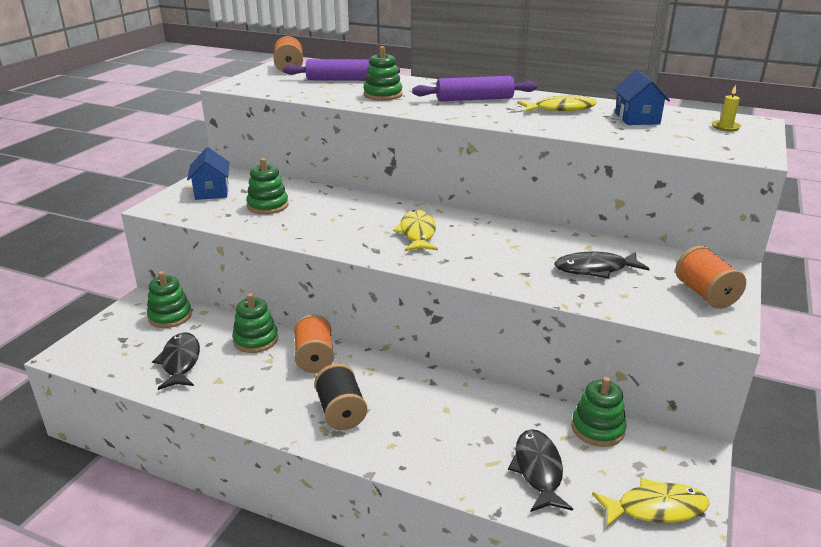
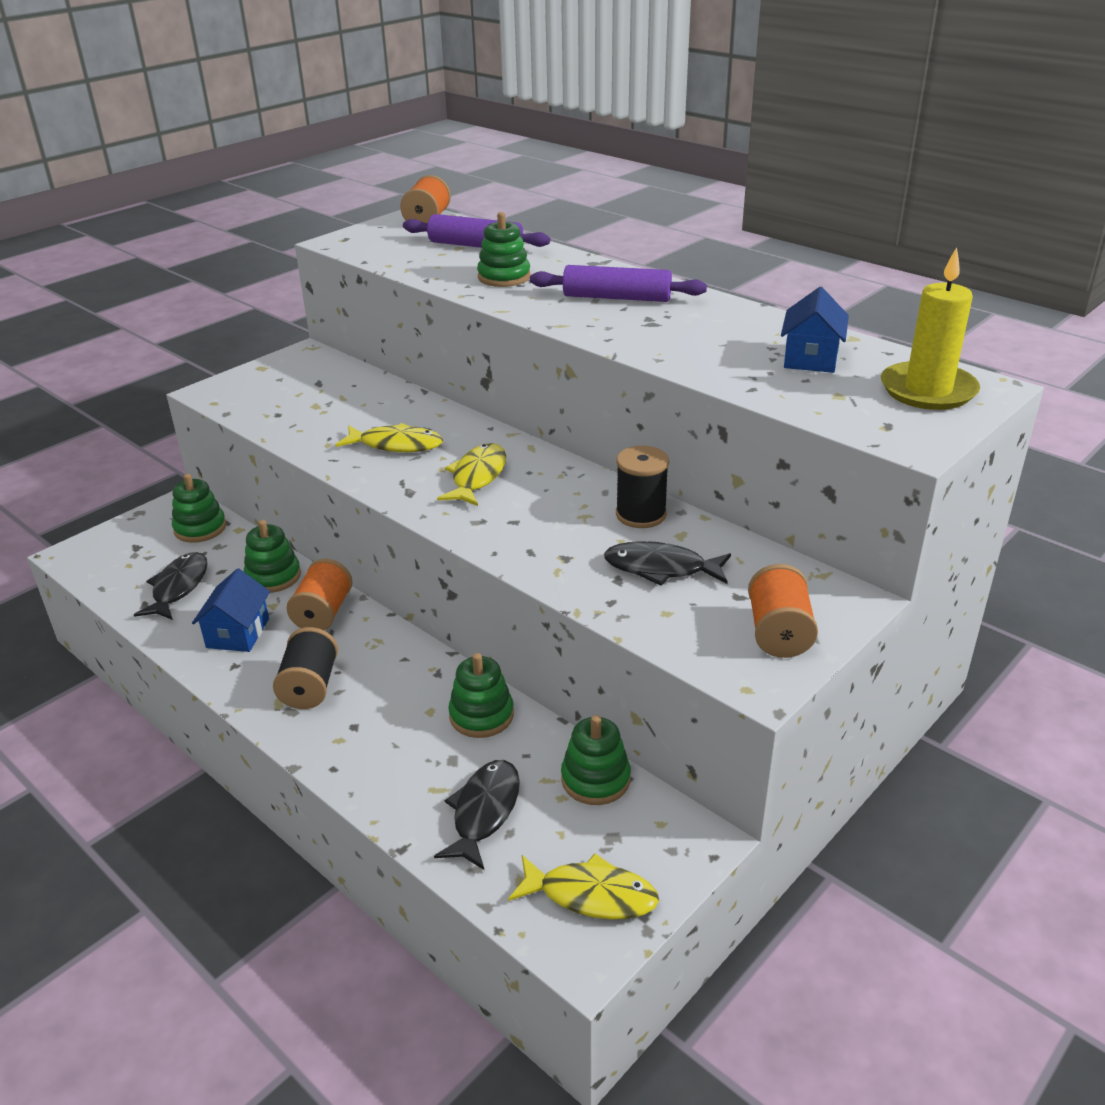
camera: 20 degrees right, 5 degrees up
blue house [187,147,230,200] -> blue house moved to [192,568,270,652]
green stacking toy [246,158,288,214] -> green stacking toy moved to [448,653,514,738]
yellow fish [517,95,597,112] -> yellow fish moved to [336,423,443,452]
yellow candle [712,85,741,131] -> yellow candle [881,247,980,410], size x2.27
none -> black spool [616,446,669,528]

